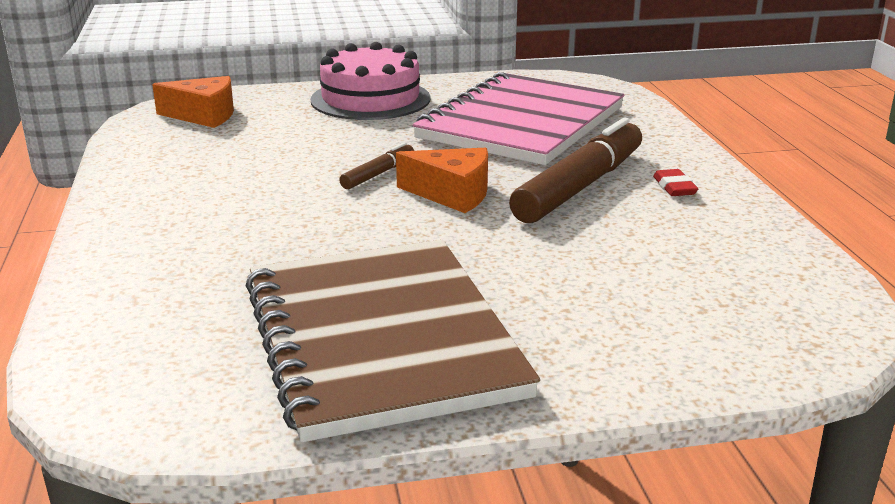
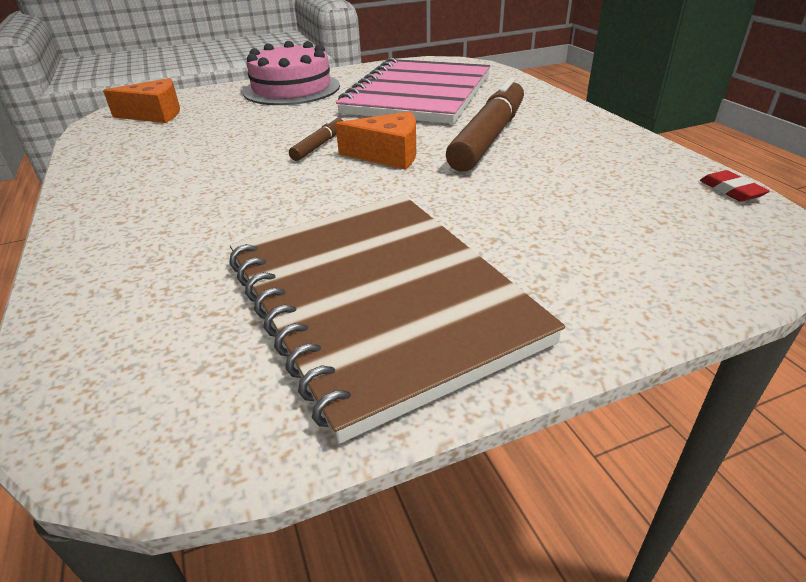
camera: 10 degrees left, 10 degrees up
red eraser [653,169,698,196] -> red eraser moved to [700,170,770,202]

